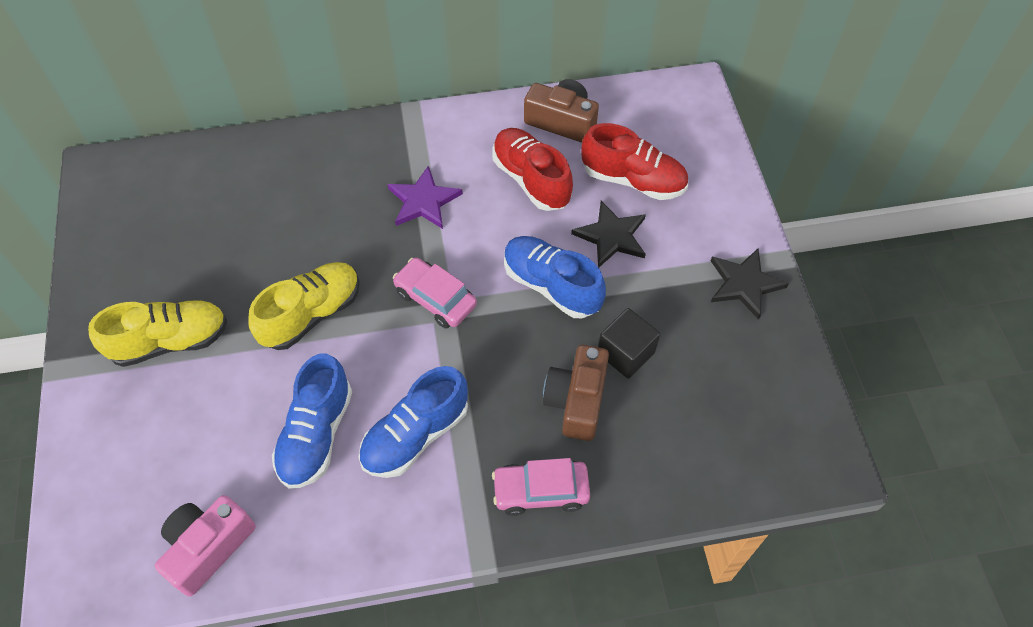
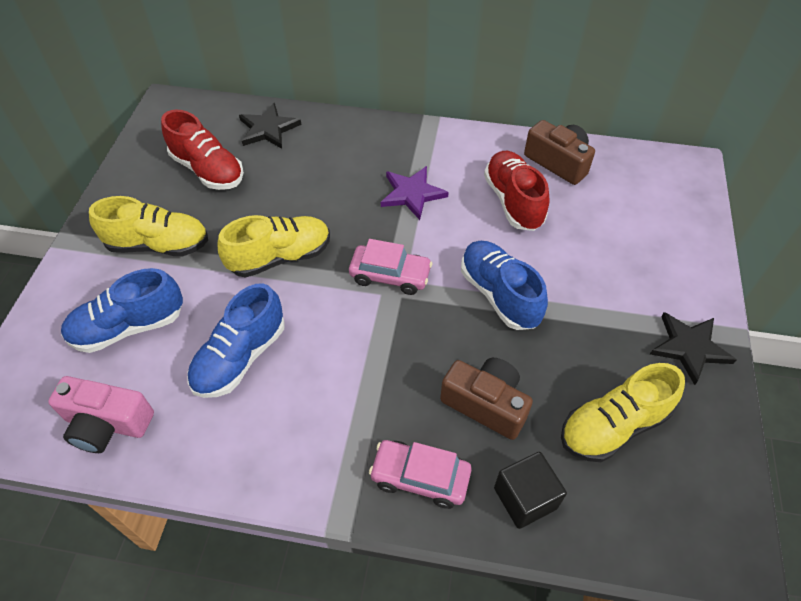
camera: 20 degrees right, 5 degrees down
pink camera [155,495,256,596] -> pink camera turned 135 degrees counterclockwise [48,376,154,453]
blue shoe [359,366,468,478] -> blue shoe moved to [61,268,183,353]
pink car [393,257,477,328] -> pink car turned 135 degrees clockwise [349,239,432,295]
brown camera [543,345,609,441] -> brown camera turned 90 degrees clockwise [440,358,533,440]
black star [571,201,646,268] -> black star moved to [239,103,301,149]
red shoe [581,123,688,200] -> red shoe moved to [161,109,244,190]
black cube [598,308,660,379] -> black cube moved to [494,452,567,529]
none -> yellow shoe [561,363,685,462]

